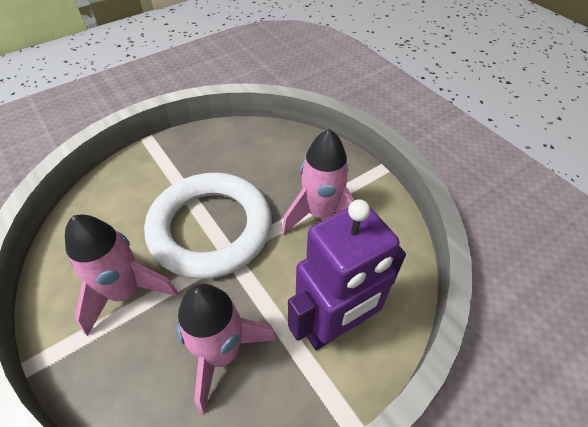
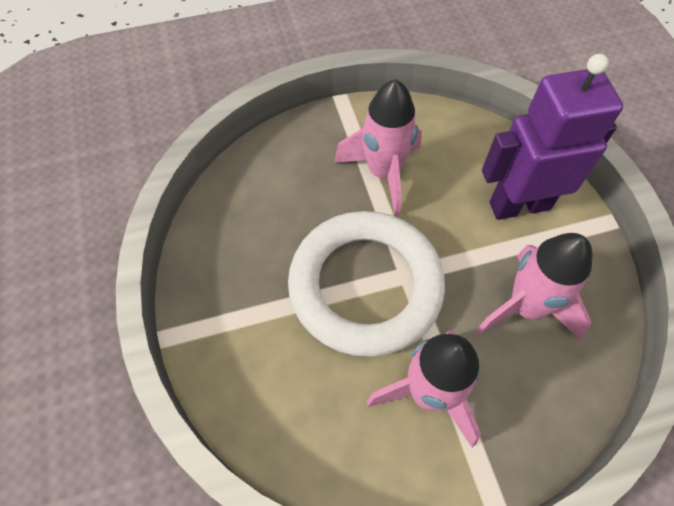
camera: 70 degrees left, 10 degrees up
purple robot [288,199,406,350] -> purple robot turned 90 degrees counterclockwise [482,54,623,220]

